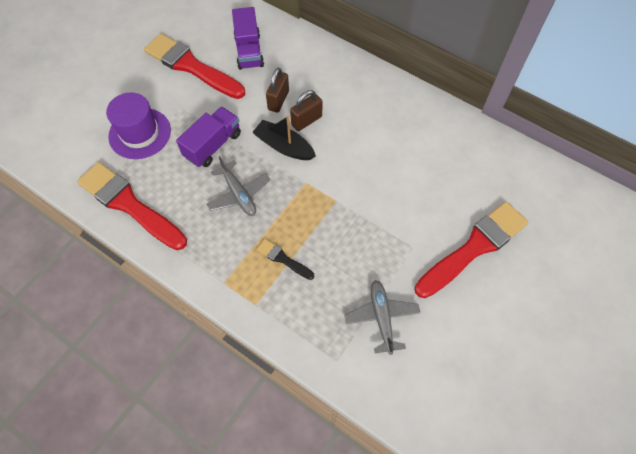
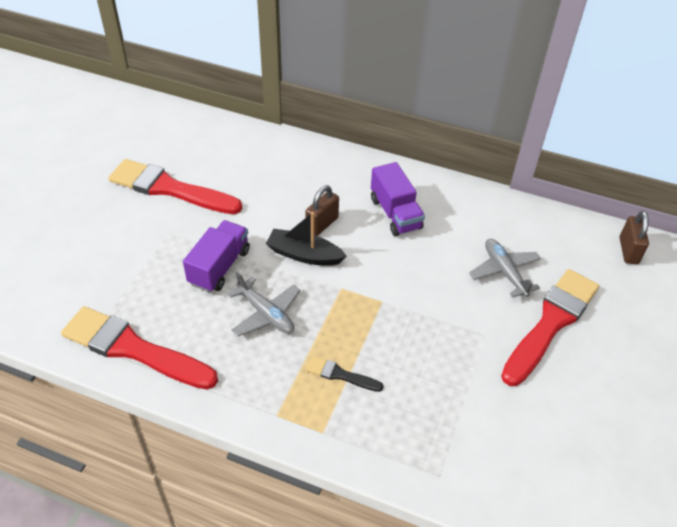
camera: 15 degrees left, 15 degrees down
purple hat [106,92,171,159] -> none
purple truck [232,7,264,70] -> purple truck moved to [371,162,425,236]
brown padlock [266,68,289,113] -> brown padlock moved to [620,211,649,264]
grey plane [344,280,420,355] -> grey plane moved to [469,239,541,298]

